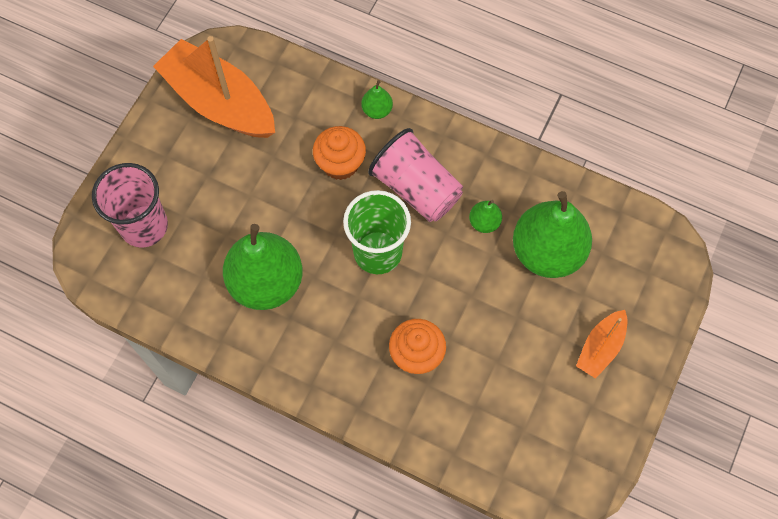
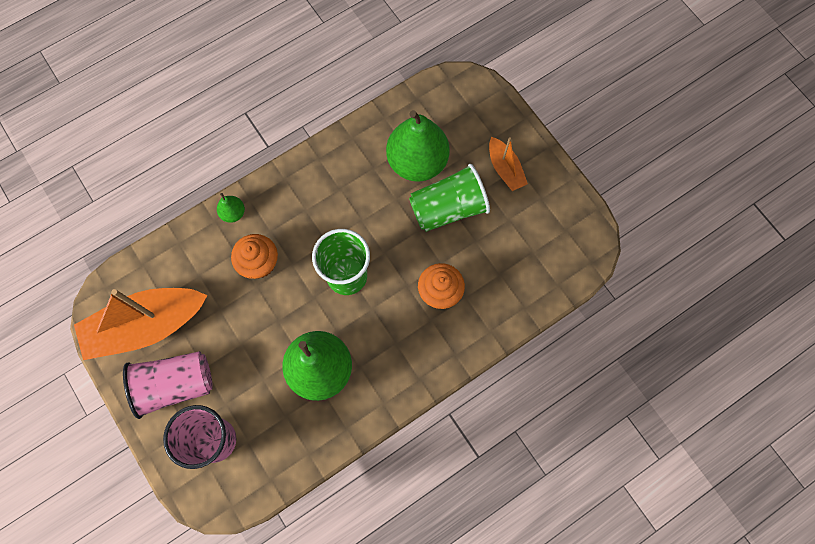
camera: 60 degrees left, 5 degrees up
pink cup [368,128,463,222] -> pink cup moved to [123,351,213,419]
green pear [469,200,502,233] -> none
none -> green cup [409,164,490,232]

